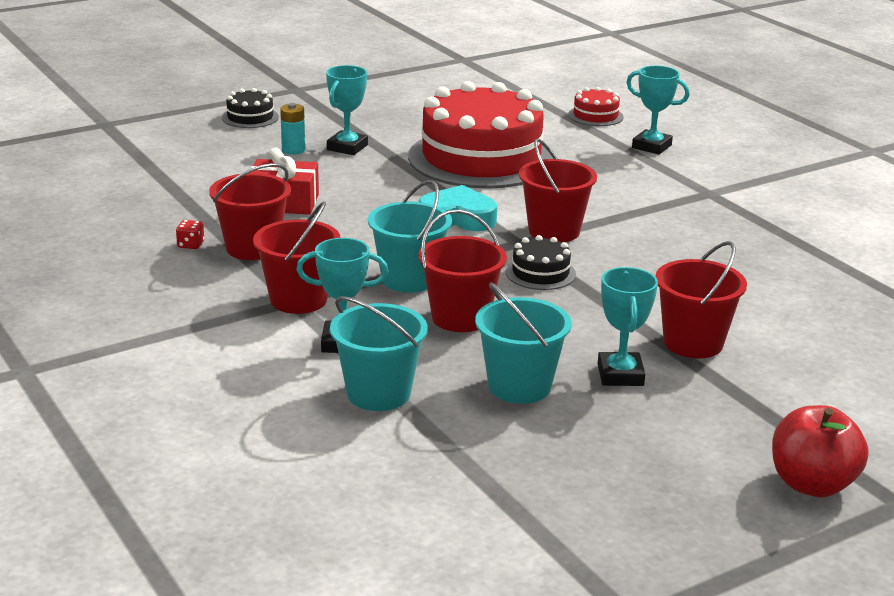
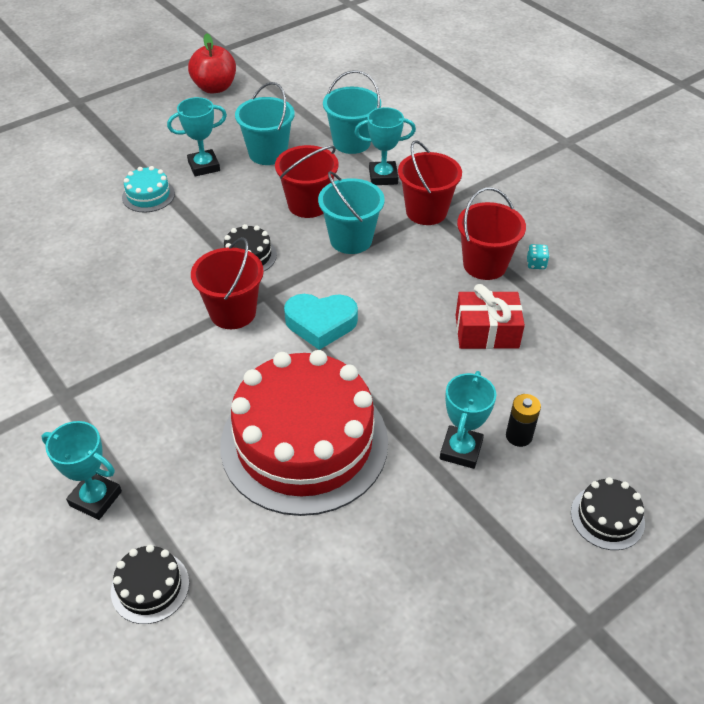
camera: 175 degrees right, 20 degrees up
red dice [176,220,204,249] -> turquoise dice [527,244,549,269]
turquoise battery [280,103,305,155] -> black battery [506,394,541,447]
red cake [568,87,624,126] -> black cake [111,545,189,624]
turquoise trophy [598,267,658,386] -> turquoise trophy turned 75 degrees clockwise [167,97,227,177]
red bucket [655,241,747,358] -> turquoise cake [122,166,175,213]
red apple [772,405,869,497] -> red apple moved to [188,33,236,93]

